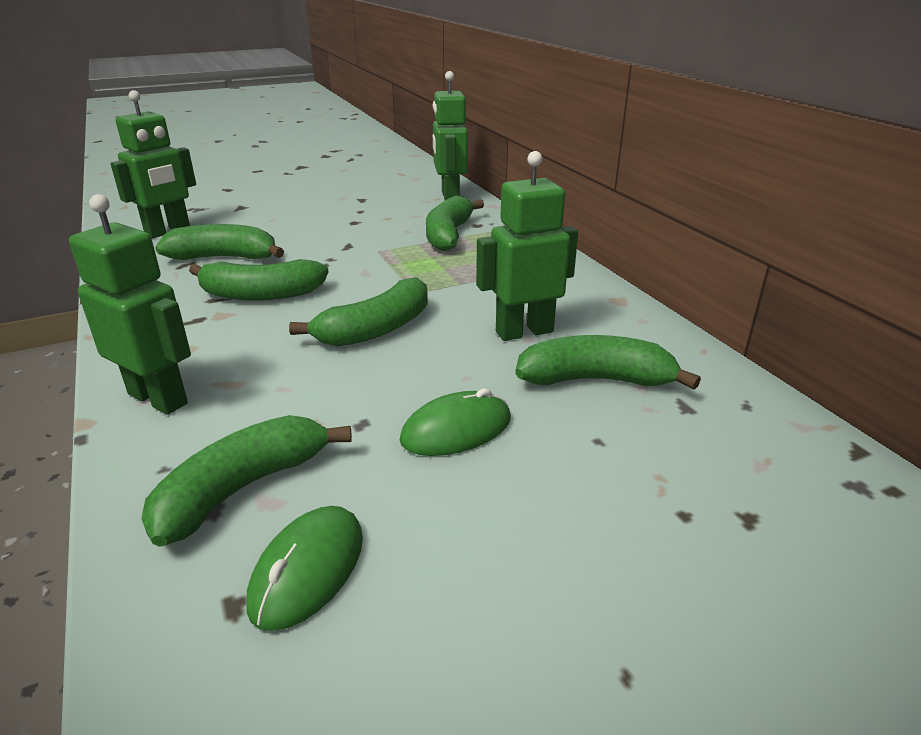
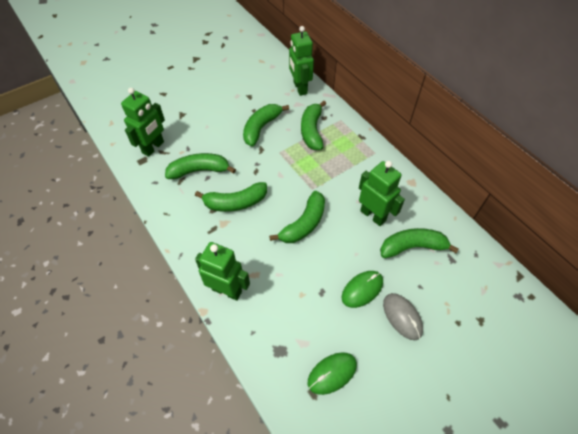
camera: 10 degrees left, 25 degrees up
green banana [141,415,352,547] -> green banana moved to [243,104,289,146]
green mouse [246,506,363,631] -> green mouse turned 45 degrees clockwise [308,352,357,395]
green robot [476,151,578,341] -> green robot turned 75 degrees clockwise [359,161,405,226]
none -> grey mouse [383,293,423,340]

